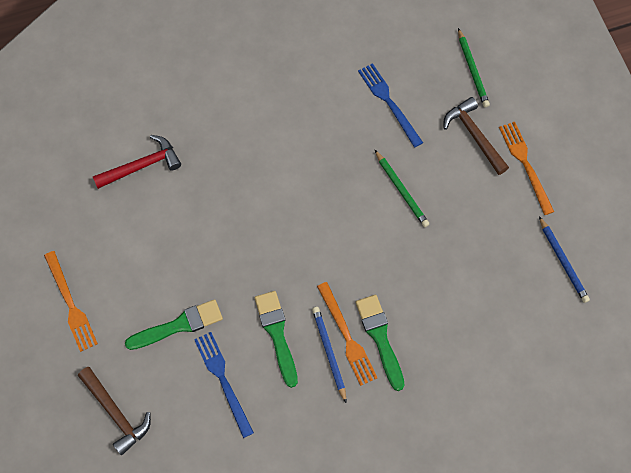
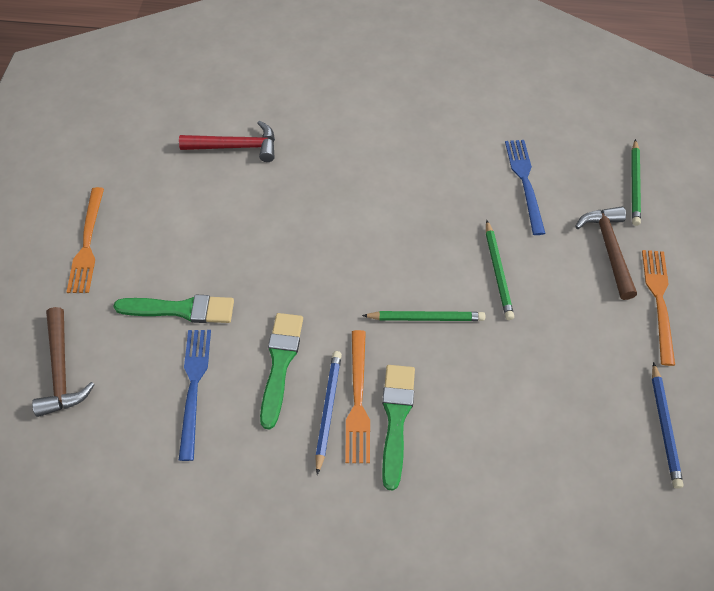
camera: 25 degrees right, 10 degrees down
none -> green pencil [362,311,485,321]

